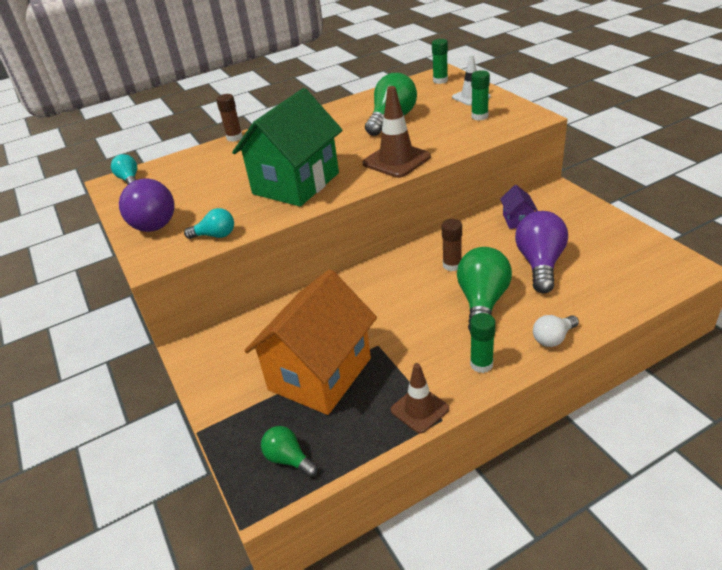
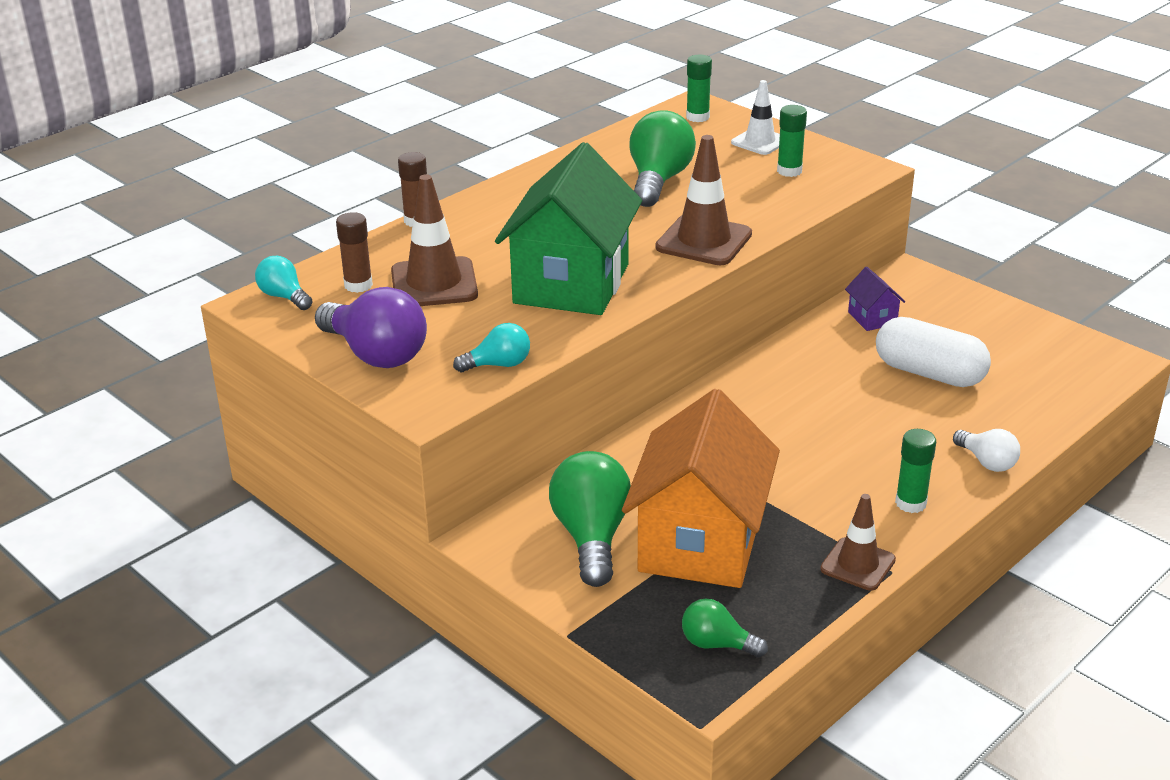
camera: 20 degrees left, 5 degrees down
brown glue stick [442,219,462,271] -> brown glue stick moved to [336,212,373,293]
green light bulb [457,247,512,331] -> green light bulb moved to [549,451,631,587]
purple light bulb [515,211,568,293] -> white capsule [876,317,991,387]
white light bulb [533,315,579,347] -> white light bulb turned 75 degrees counterclockwise [953,429,1020,472]
none -> brown traffic cone [391,174,478,306]

